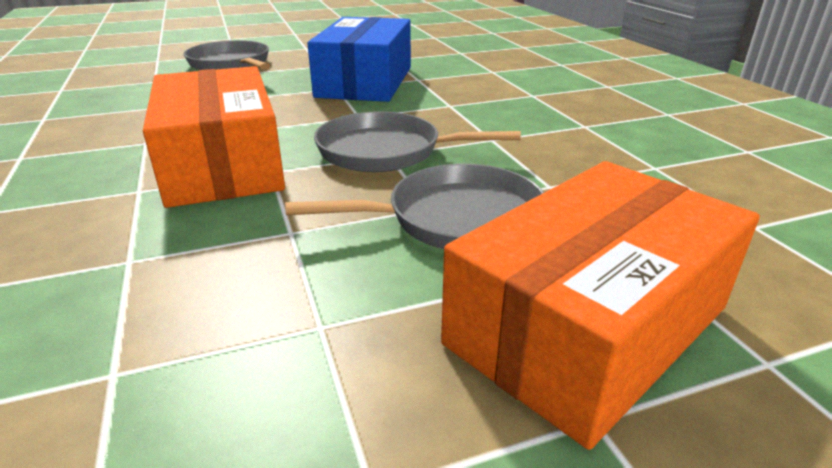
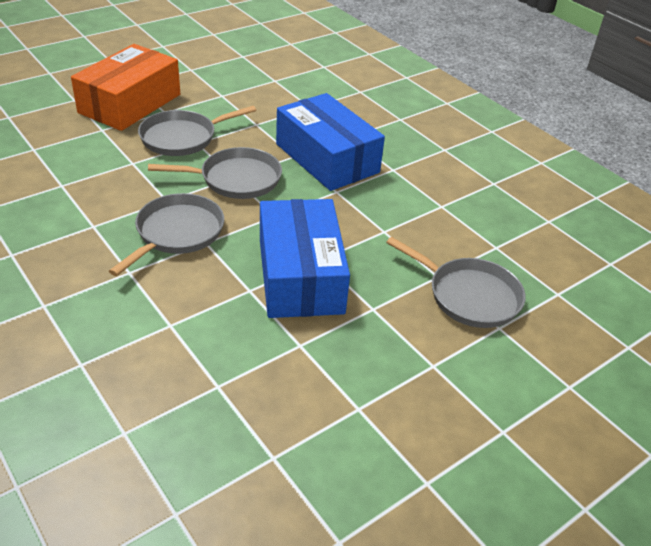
camera: 160 degrees right, 10 degrees up
orange box [143,66,285,208] -> blue box [276,93,385,191]
none -> grey pan [109,193,224,276]

